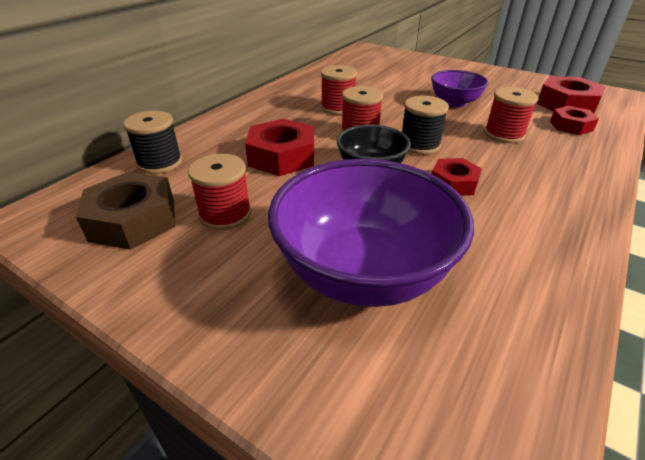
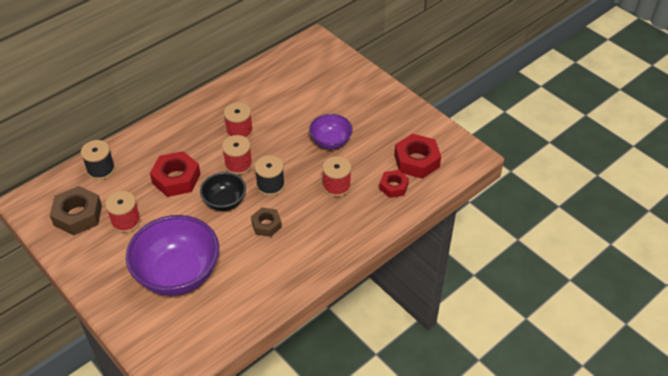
camera: 15 degrees right, 10 degrees up
red nut [432,158,482,196] -> brown nut [251,207,282,237]

